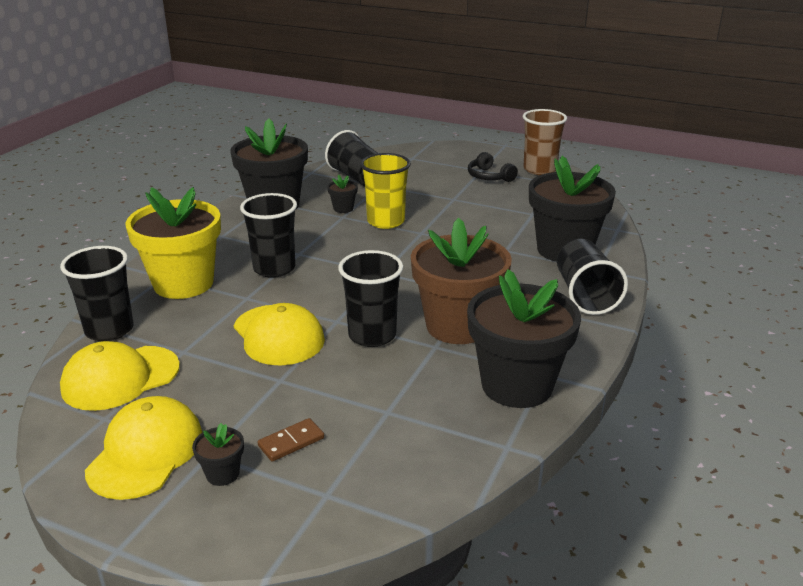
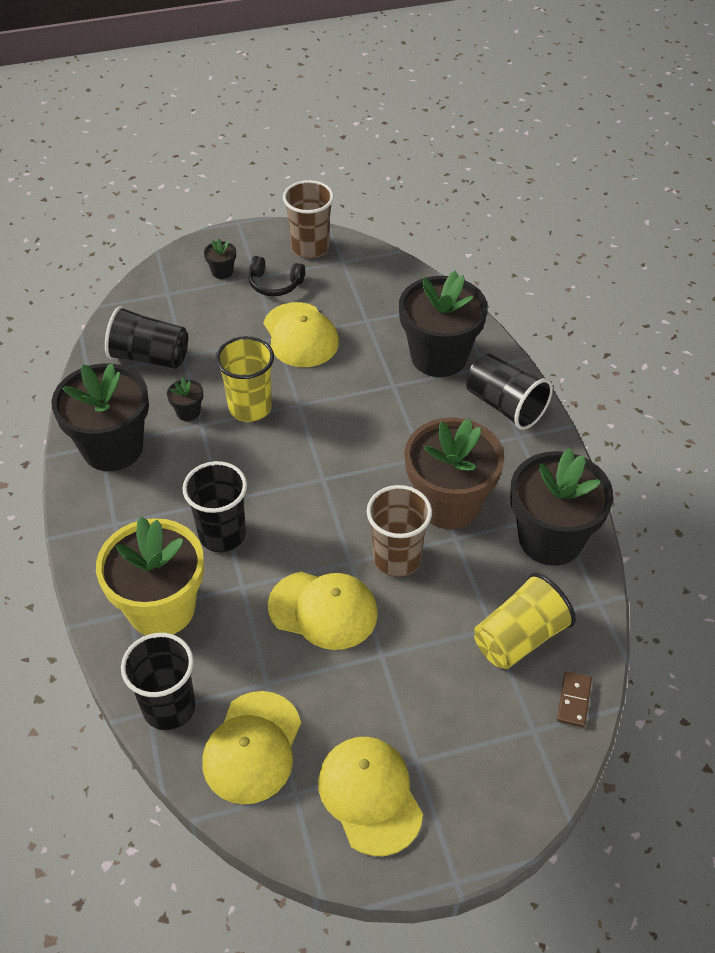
camera: 40 degrees left, 20 degrees up
black flower pot [192,423,244,486] -> black flower pot moved to [204,238,236,279]
brown domino [258,418,324,462] -> brown domino moved to [557,671,592,727]
black cup [338,250,403,347] -> brown cup [367,485,432,577]
none -> yellow cap [263,302,339,367]
none -> yellow cup [474,573,576,669]

